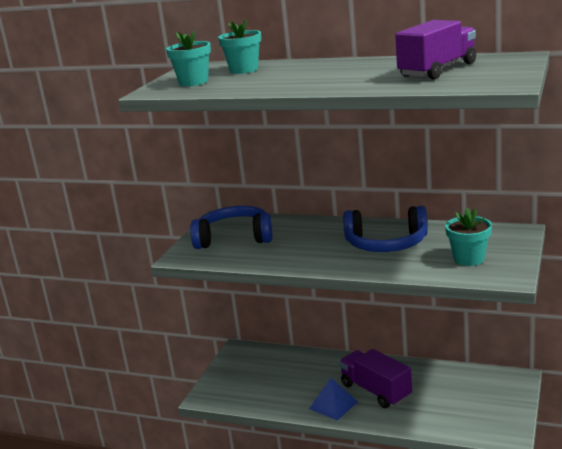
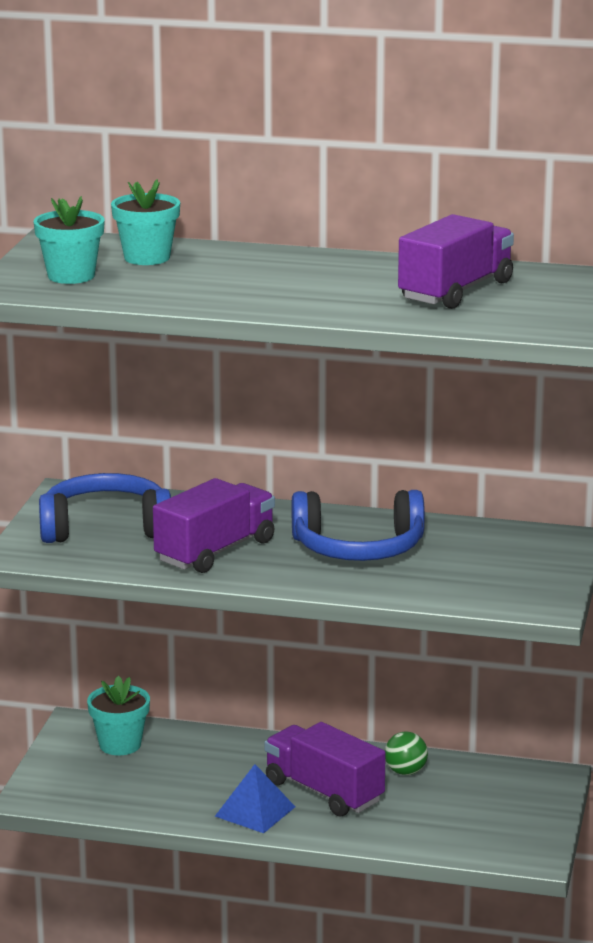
camera: 10 degrees left, 0 degrees up
turquoise flower pot [445,208,492,266] -> turquoise flower pot moved to [87,676,150,755]
none -> purple truck [153,478,275,573]
none -> green ball [385,732,428,775]

